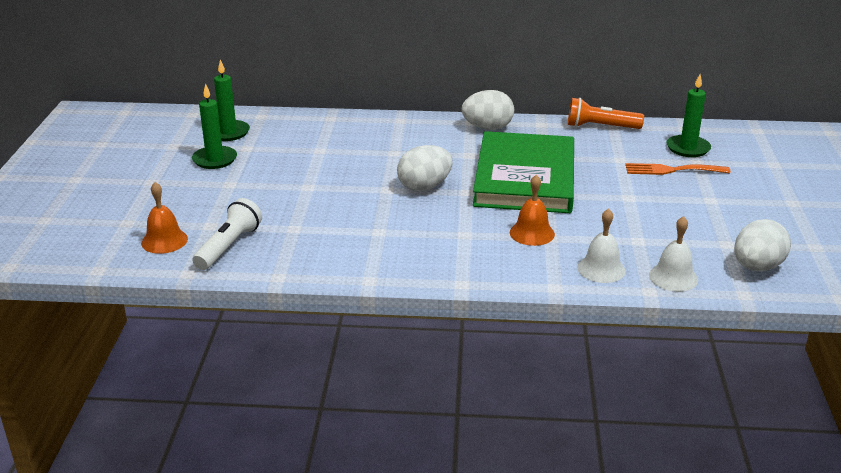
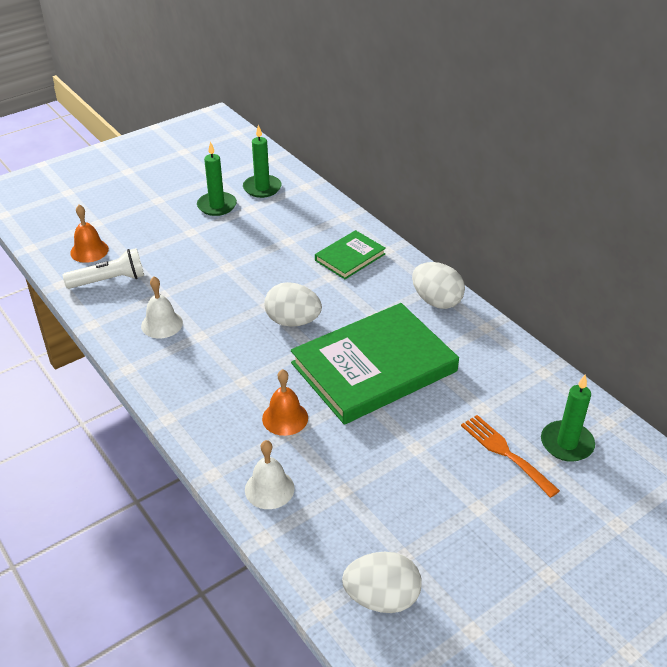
camera: 50 degrees right, 10 degrees up
orange flashlight [568,98,644,129] -> none
white bell [649,216,698,292] -> white bell moved to [141,277,183,338]
none -> green book [315,230,386,279]

